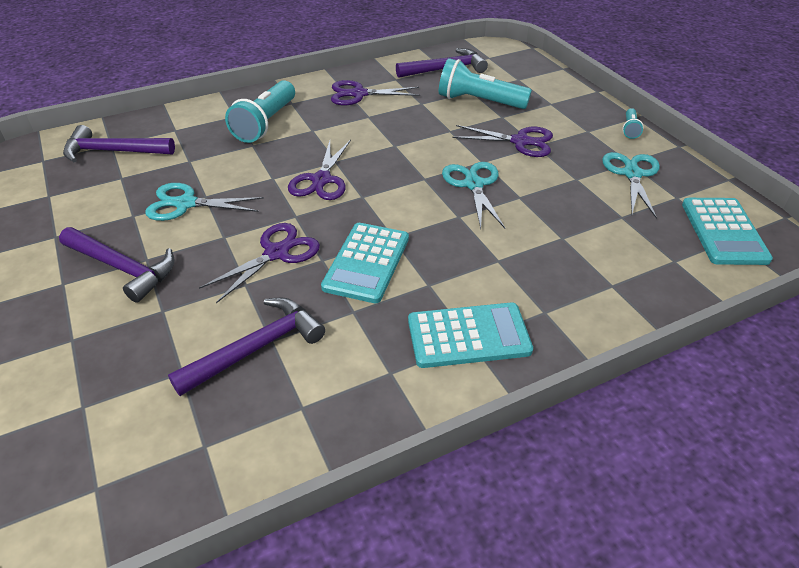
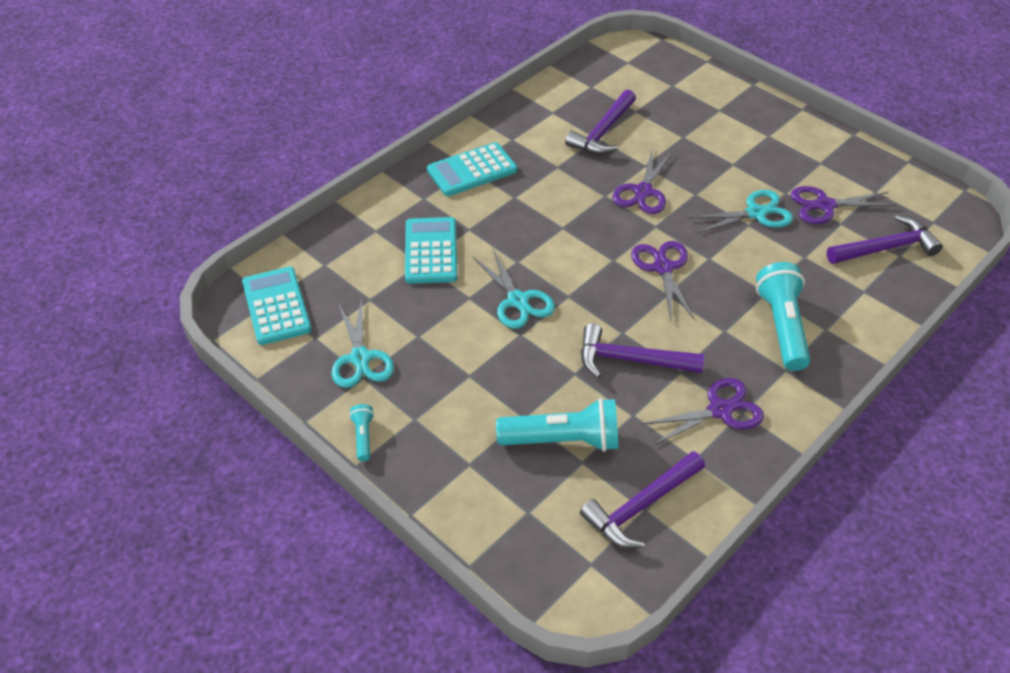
camera: 160 degrees right, 5 degrees up
purple hammer [59,227,175,303] -> purple hammer moved to [581,323,704,378]
turquoise calculator [321,223,409,303] -> turquoise calculator moved to [405,217,457,284]
purple scissors [452,125,553,157] -> purple scissors moved to [791,186,897,224]

